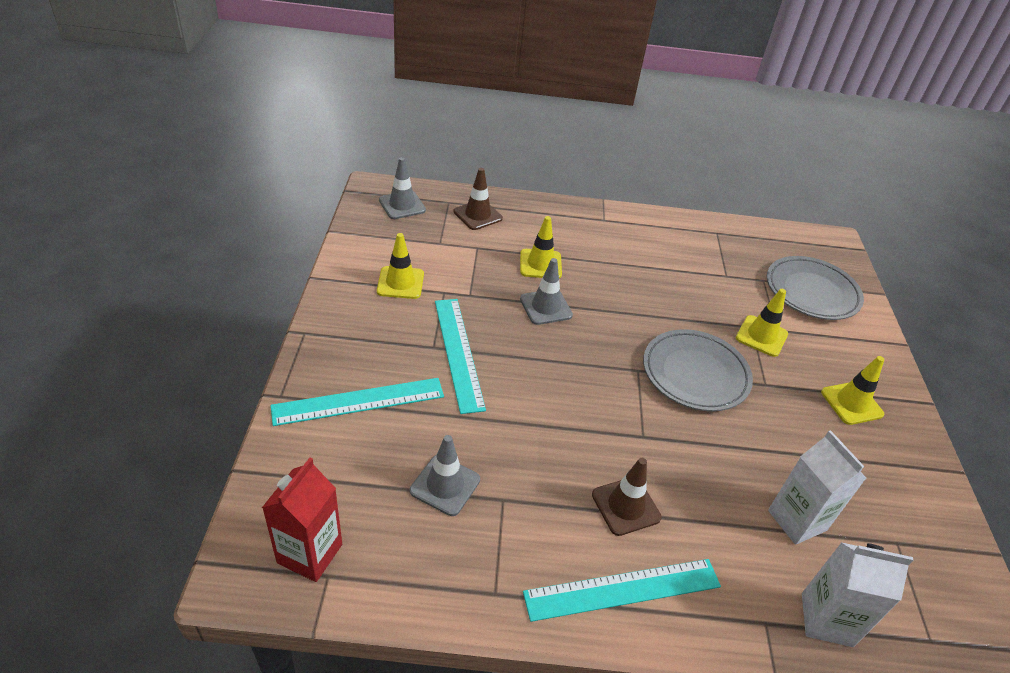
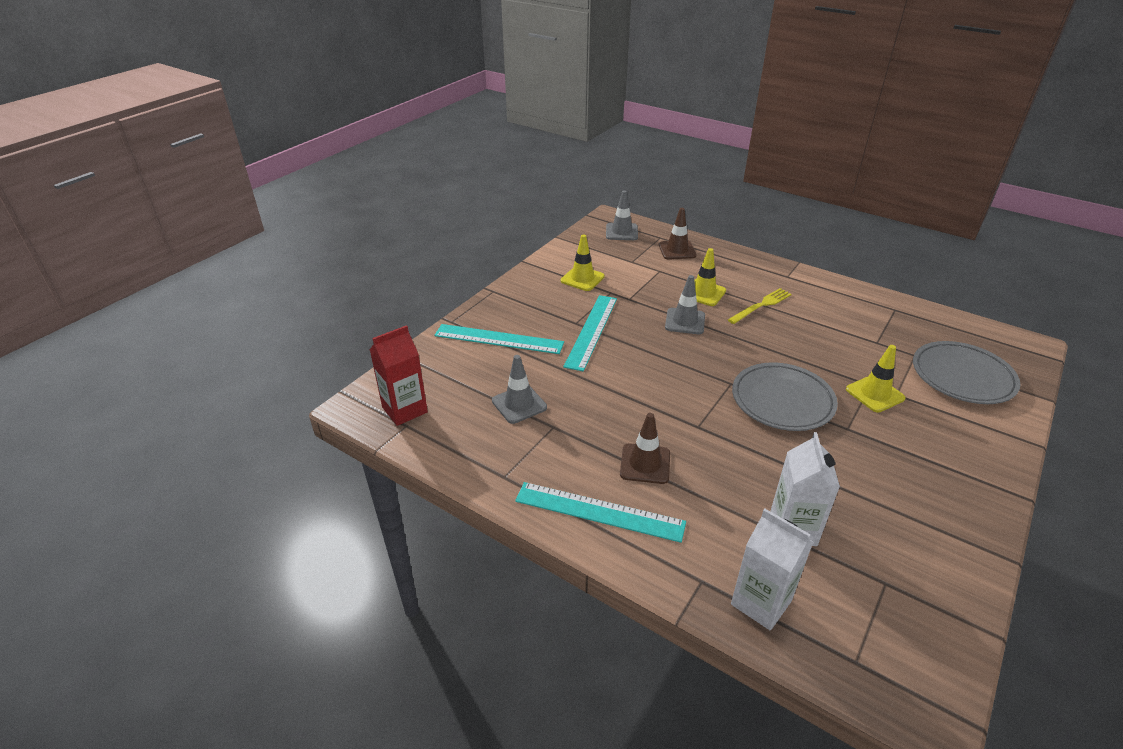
camera: 35 degrees right, 5 degrees down
yellow traffic cone [821,356,884,425] -> none
none -> yellow fork [728,288,792,324]

